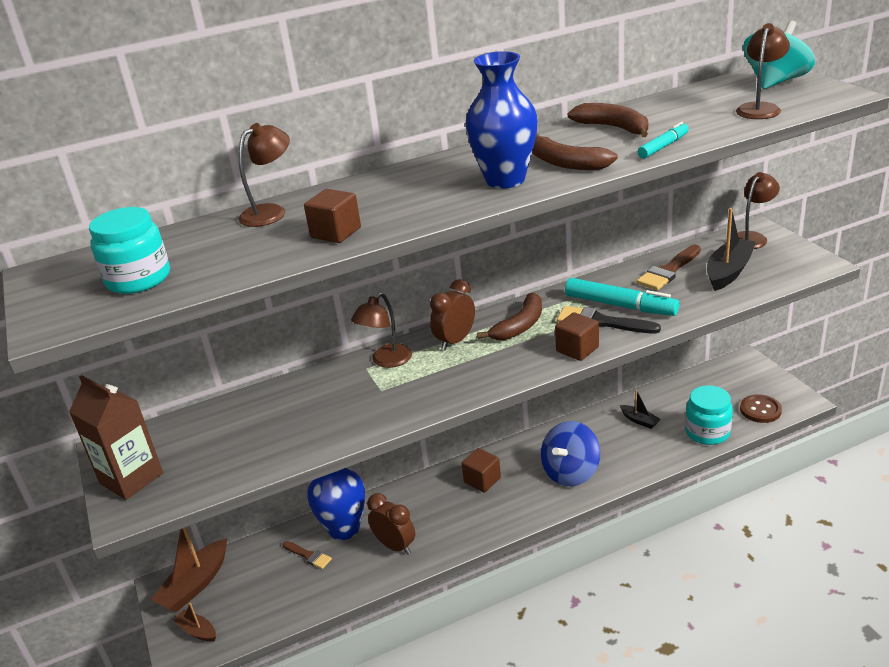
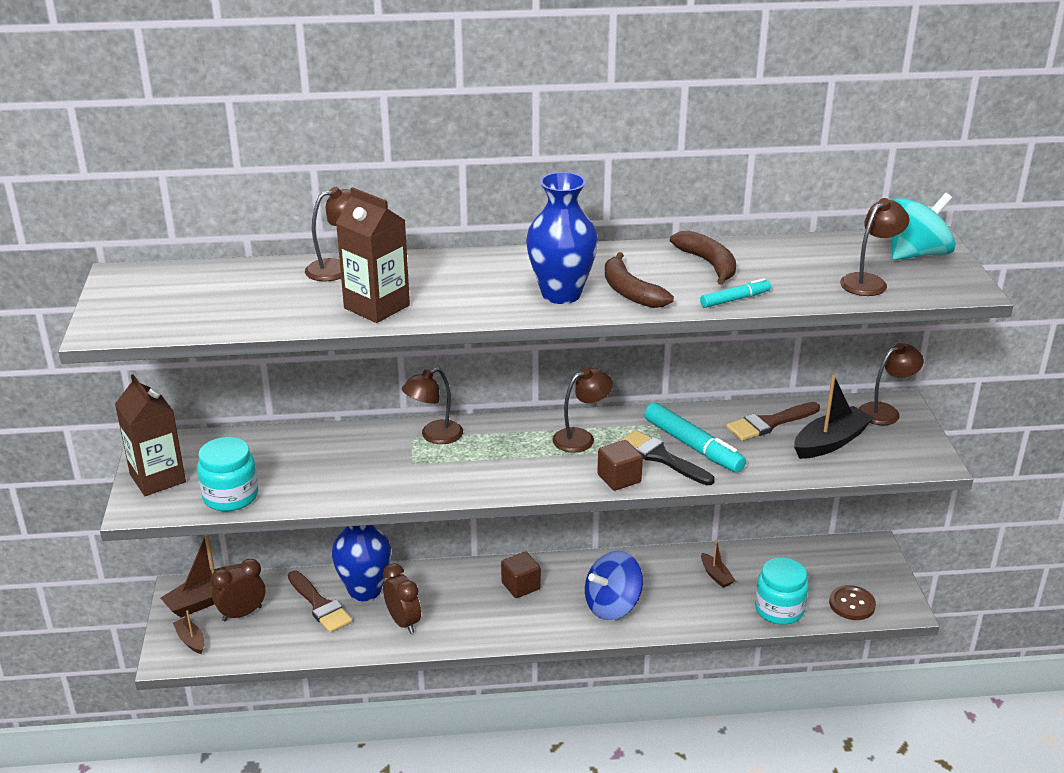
camera: 15 degrees right, 0 degrees up
turquoise jar [89,207,170,294] -> turquoise jar moved to [197,437,258,511]
brown brush [282,541,332,569] -> brown brush [288,571,352,633], size x1.69
brown cube [304,189,361,243] -> brown carton [336,187,410,323]
brown clock [430,279,475,350] -> brown clock moved to [211,559,265,621]
brown banana [477,293,542,340] -> brown lamp [552,368,613,453]
black boat [620,389,661,429] -> brown boat [701,540,736,588]

